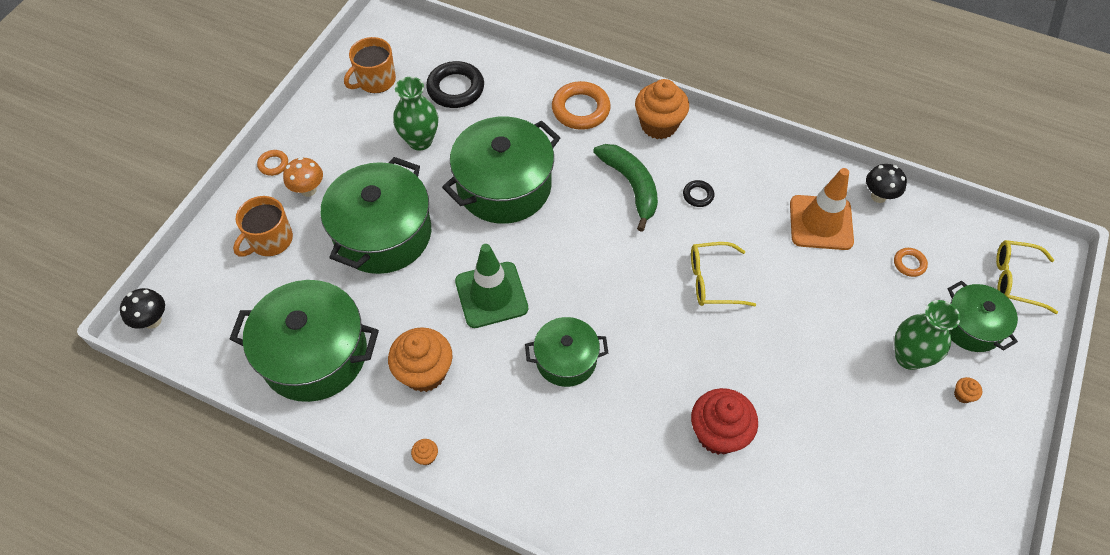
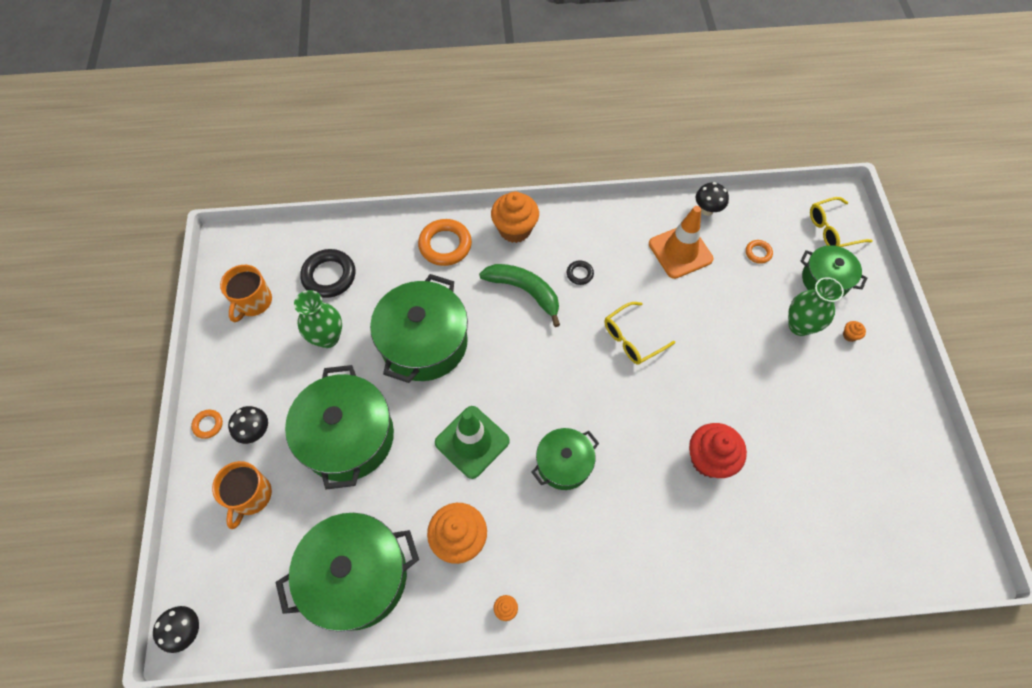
camera: 30 degrees left, 5 degrees up
orange mushroom [283,157,323,197] -> black mushroom [228,406,268,444]

